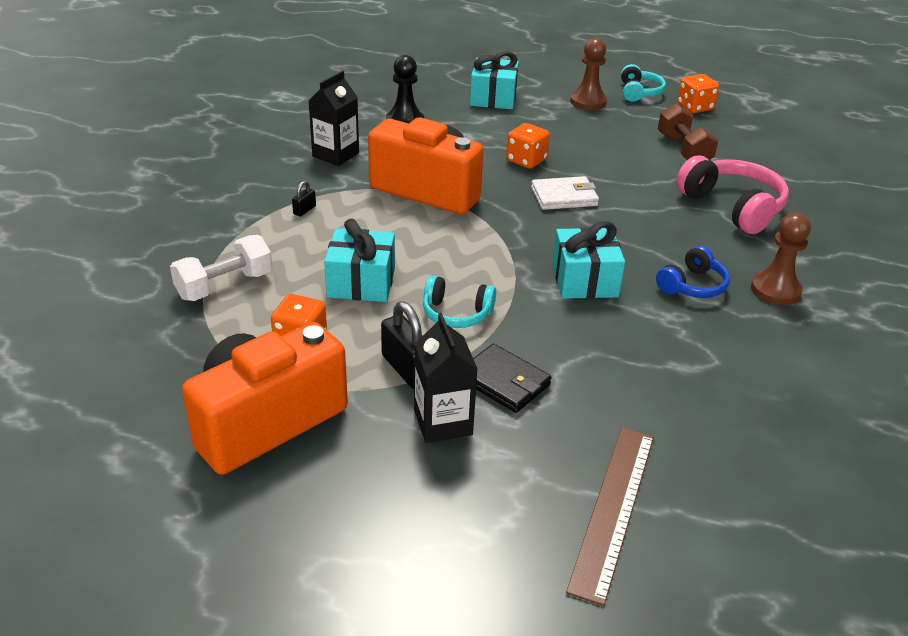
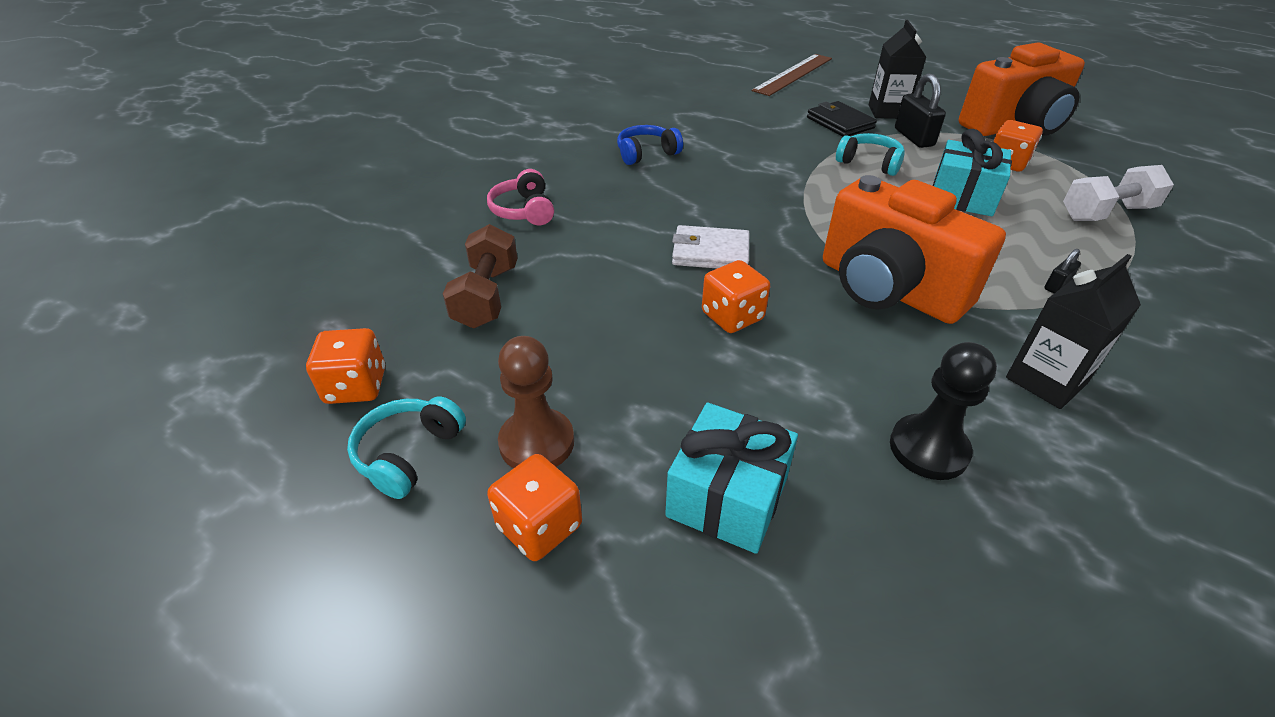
camera: 160 degrees left, 5 degrees up
turquoise gift [552,221,625,299] -> none
pink headphones [676,155,789,234] -> pink headphones [487,169,554,225], size x0.60
brown pawn [751,213,811,305] -> none
none -> orange dice [487,454,582,561]

